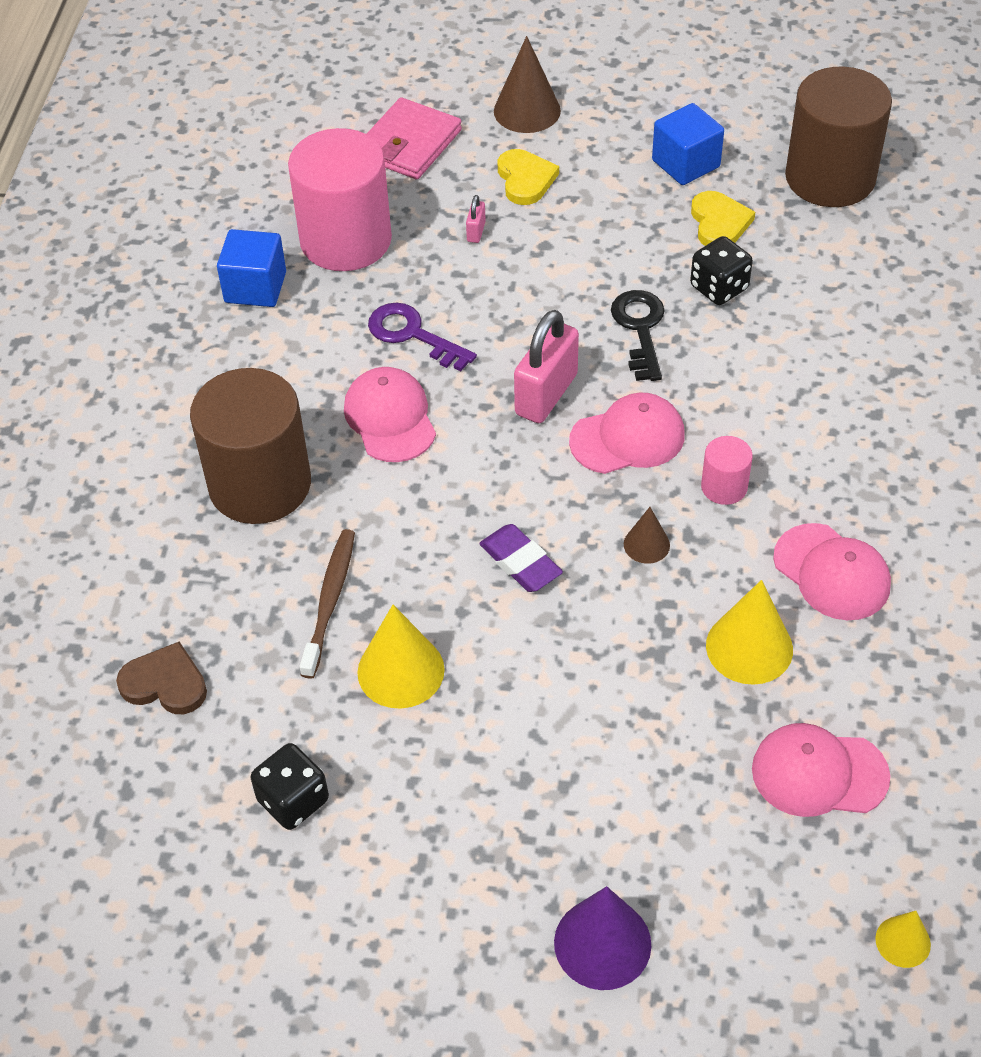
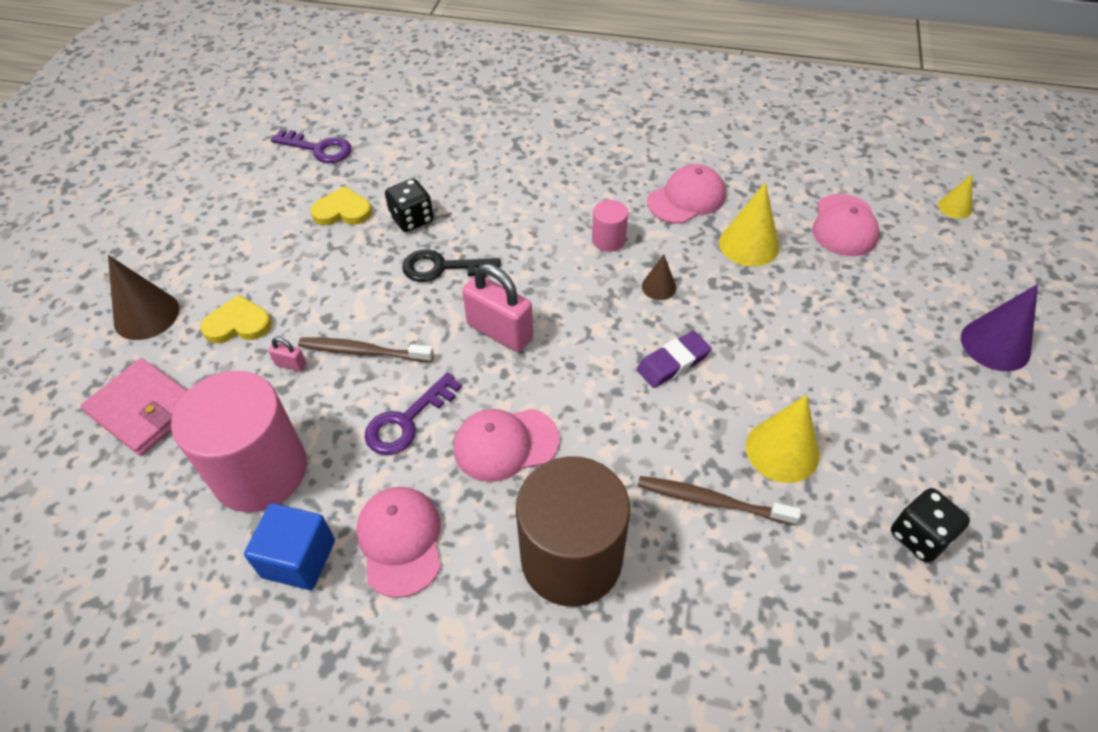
camera: 85 degrees left, 0 degrees up
brown heart [116,641,207,714] -> none
pink cap [569,393,685,474] -> pink cap moved to [356,487,441,598]
blue cube [652,103,724,185] -> none
brown cylinder [785,66,892,207] -> purple key [271,130,352,163]
none -> brown toothbrush [298,338,434,362]

